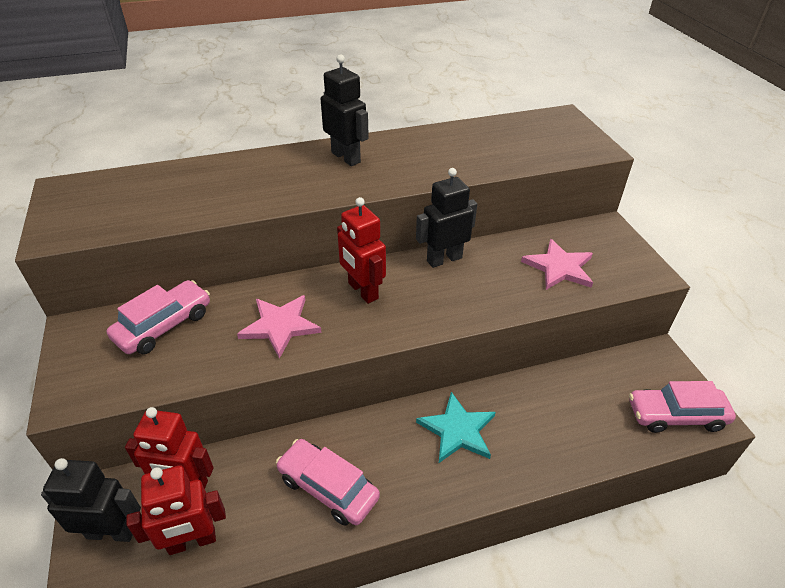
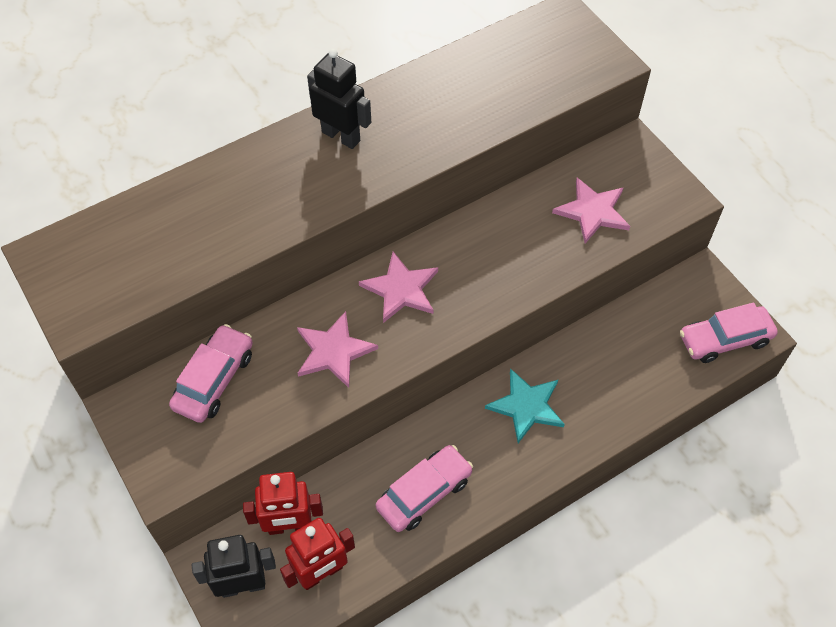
camera: 15 degrees left, 15 degrees up
pink car [276,439,380,526] -> pink car turned 120 degrees clockwise [376,445,473,532]
red robot [337,197,386,304] -> pink star [359,252,438,323]
black robot [416,168,477,268] -> none

